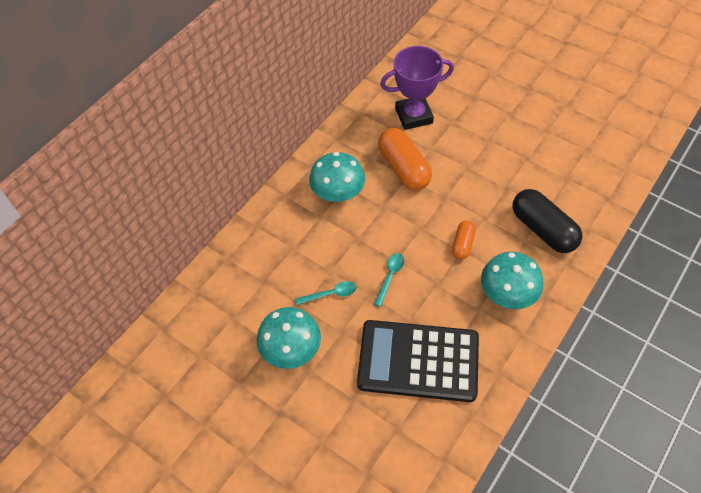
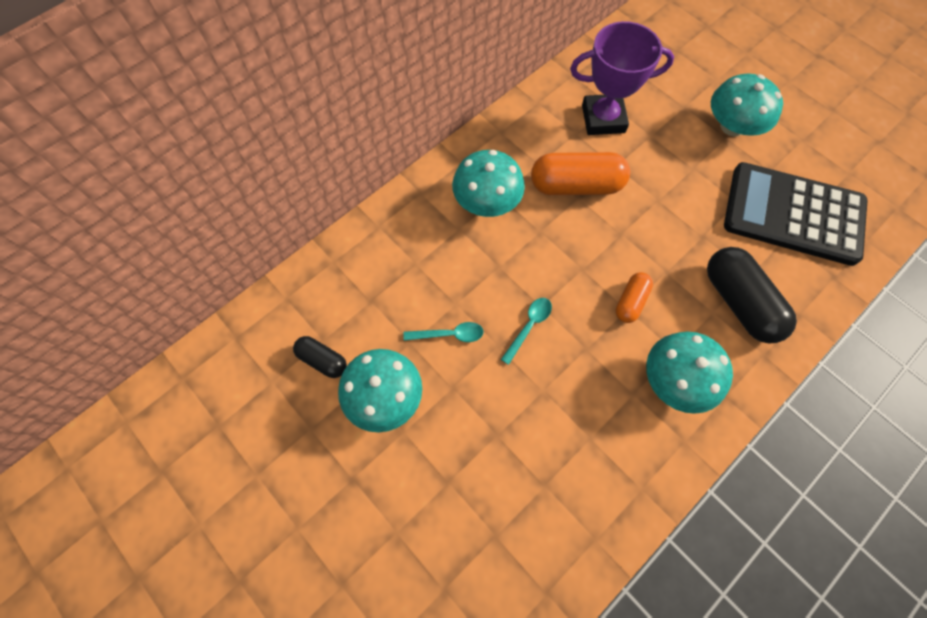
camera: 10 degrees right, 10 degrees up
black calculator [357,320,479,402] -> black calculator moved to [724,162,868,266]
orange capsule [378,128,432,190] -> orange capsule turned 75 degrees counterclockwise [531,152,630,195]
none -> black capsule [293,336,347,378]
none -> turquoise mushroom [711,74,783,136]

